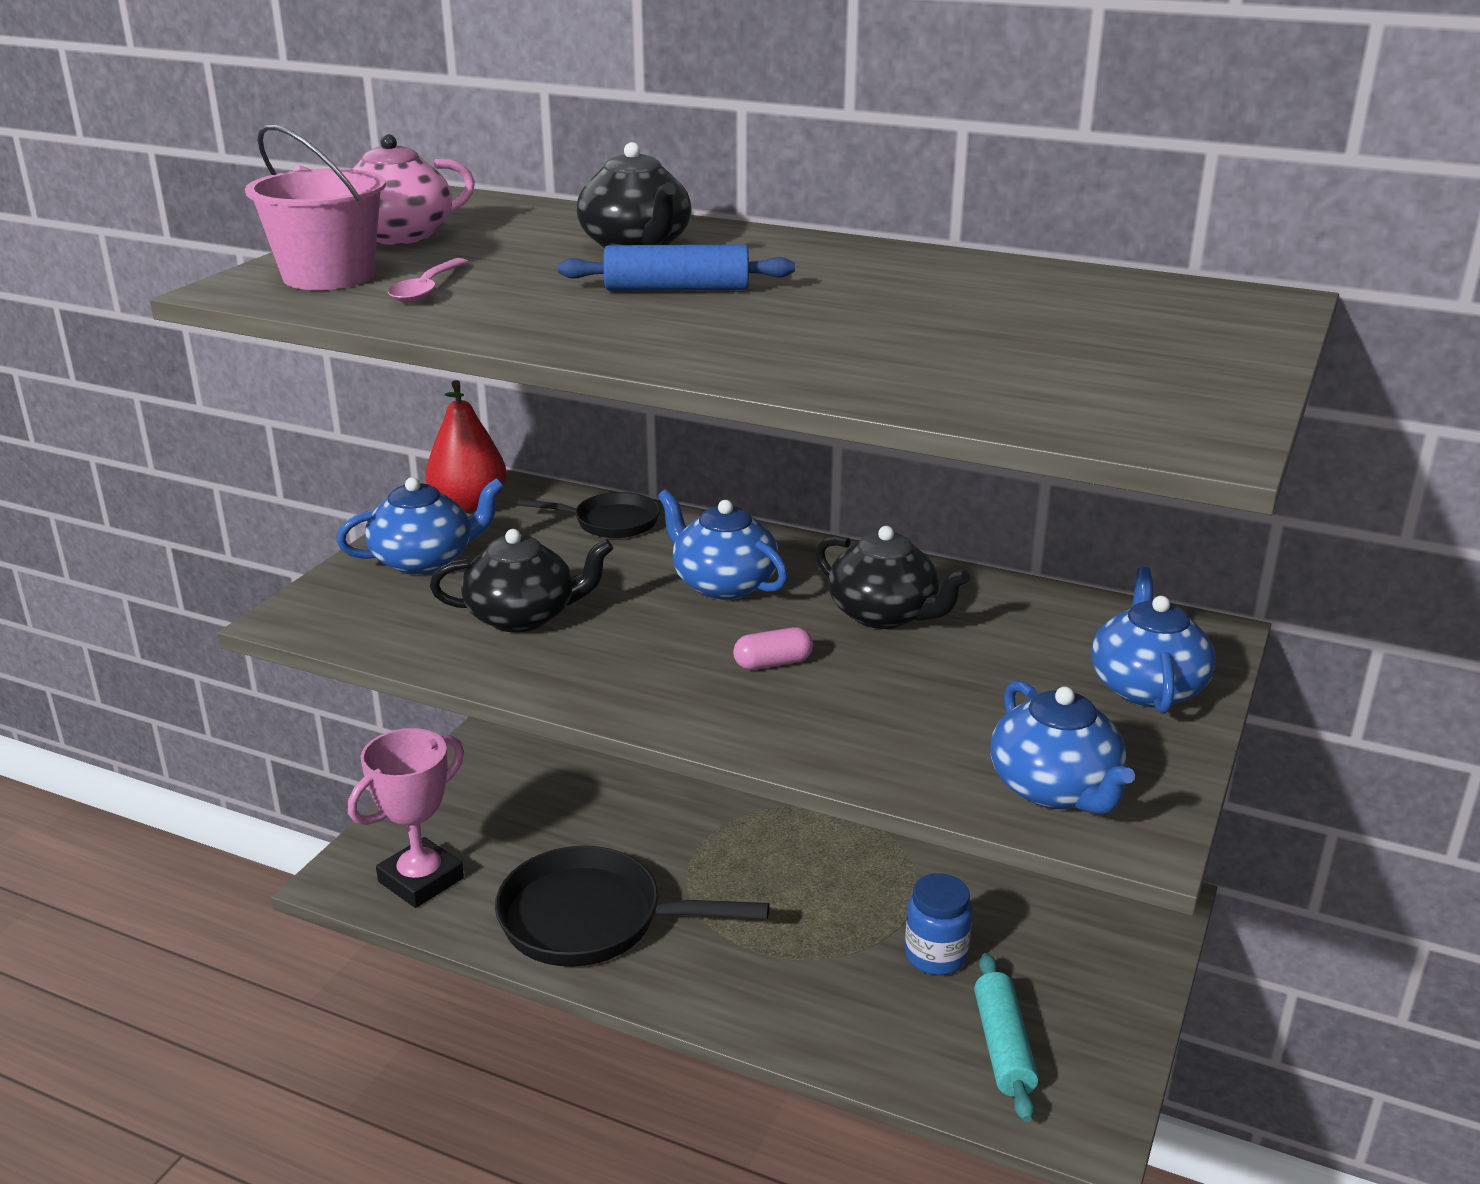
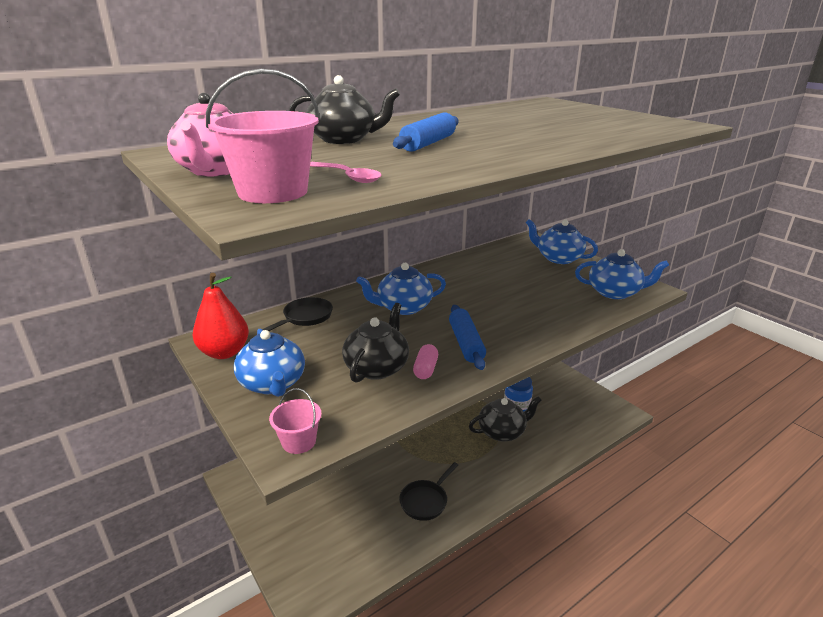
camera: 60 degrees left, 0 degrees up
blue teapot [336,477,504,575] -> blue teapot turned 150 degrees clockwise [234,329,305,397]
pink trophy [348,728,464,908] -> none
black pan [495,846,770,967] -> black pan [399,462,458,521], size x0.55
pink capsule [733,627,813,670] -> pink capsule moved to [413,344,438,379]
black teapot [816,526,970,629] -> black teapot moved to [469,396,542,441]
turquoise rolling pin [974,953,1039,1122] -> none
none -> pink bucket [269,388,322,454]
none -> blue rolling pin [449,305,486,370]

